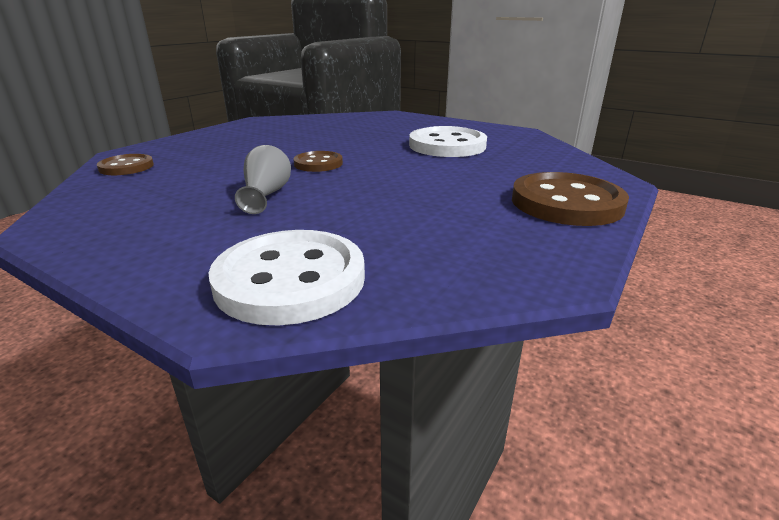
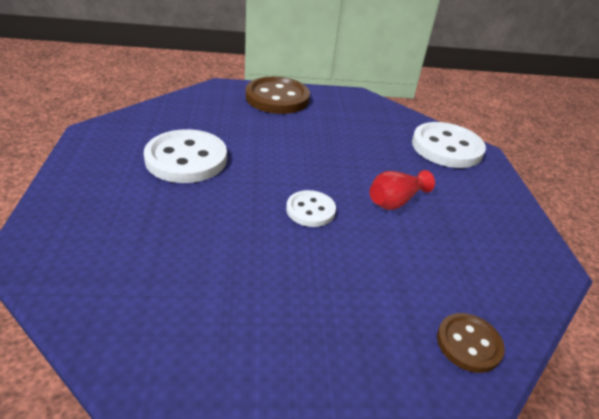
camera: 130 degrees left, 10 degrees up
grey vase [235,145,291,214] -> red vase [369,170,435,210]
brown button [293,151,343,172] -> white button [286,190,336,227]

